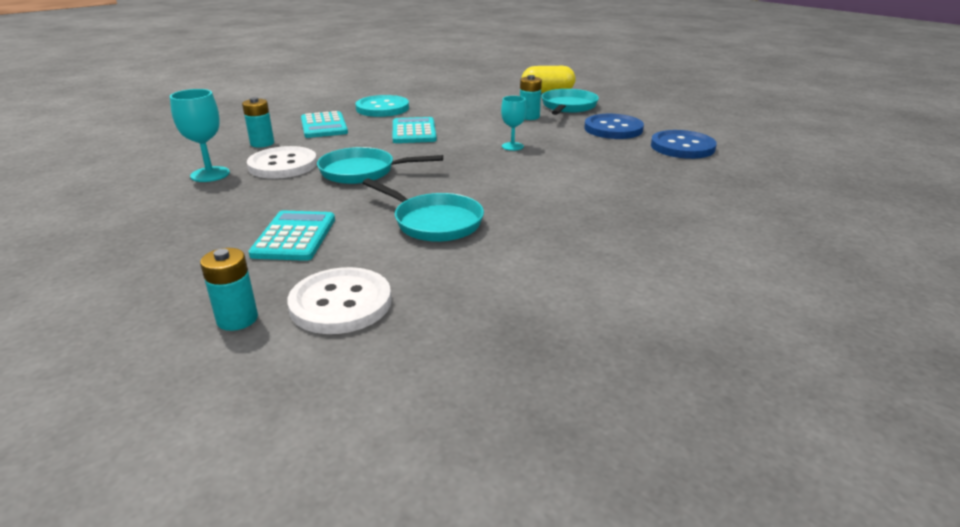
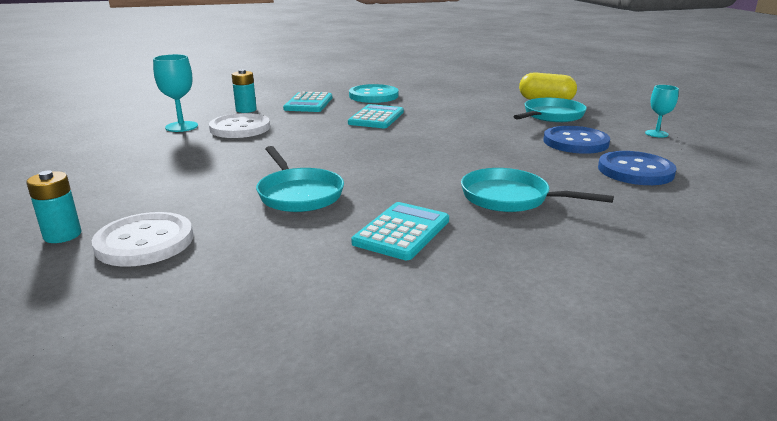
camera: 25 degrees right, 5 degrees down
turquoise calculator [248,211,335,261] -> turquoise calculator moved to [351,202,449,260]
turquoise pan [317,147,443,184] -> turquoise pan moved to [461,168,614,212]
turquoise goblet [501,96,526,151] -> turquoise goblet moved to [645,85,679,138]
turquoise battery [520,75,542,120] -> none

